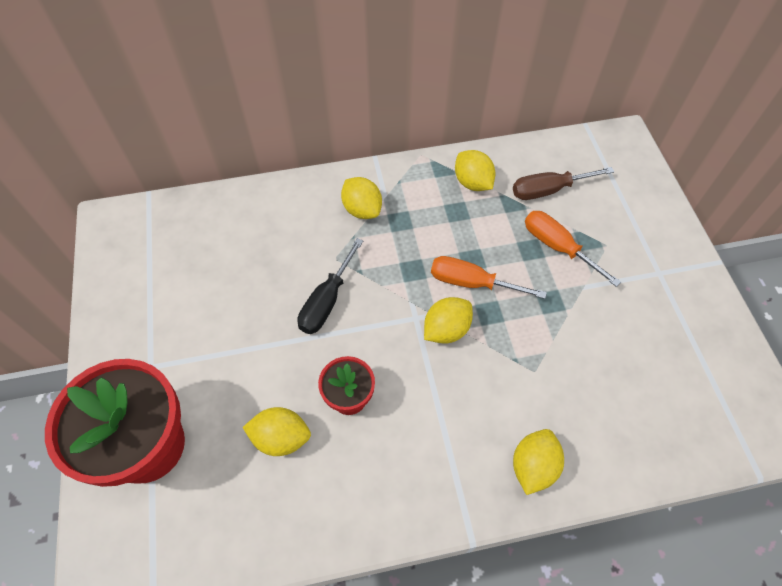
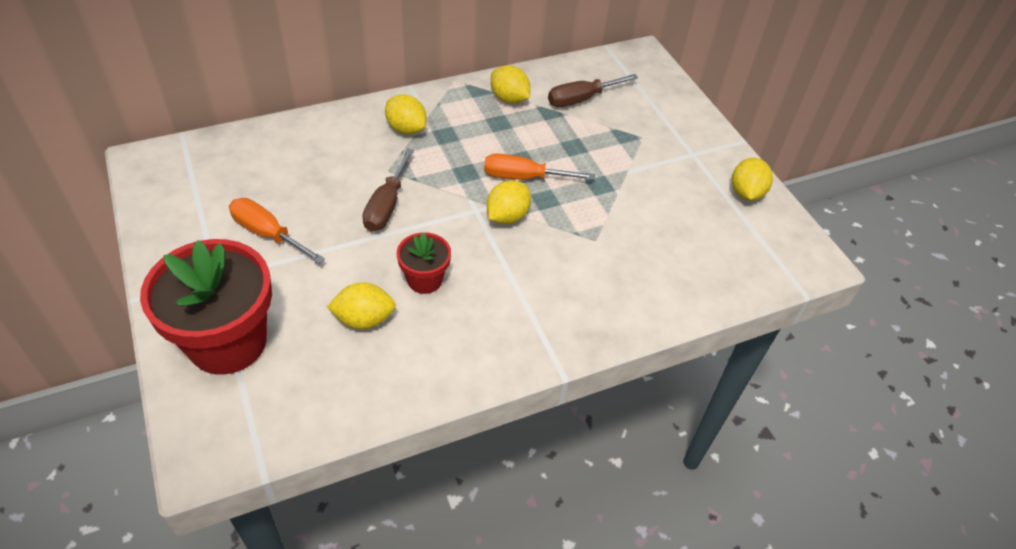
camera: 15 degrees left, 10 degrees down
black screwdriver [298,238,363,334] -> brown screwdriver [362,148,414,232]
yellow lemon [513,429,564,495] -> yellow lemon moved to [732,158,773,201]
orange screwdriver [525,211,621,287] -> orange screwdriver moved to [229,198,325,264]

